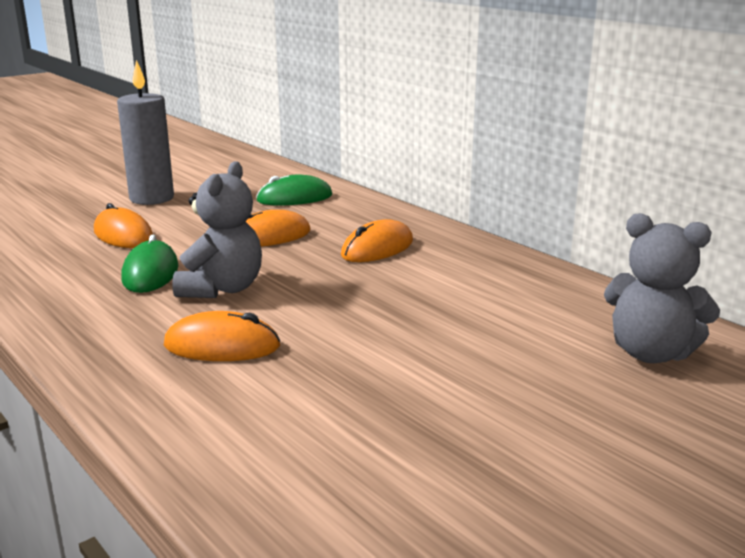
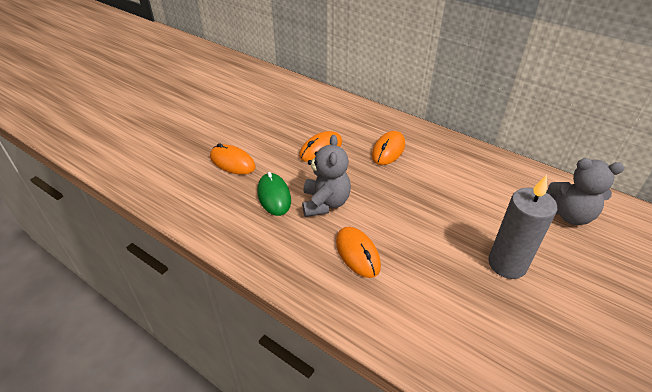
camera: 15 degrees left, 20 degrees up
grey candle [117,60,174,205] -> grey candle moved to [488,175,557,279]
orange mouse [164,311,280,361] -> orange mouse turned 75 degrees clockwise [336,227,381,278]
green mouse [256,174,332,206] -> none

